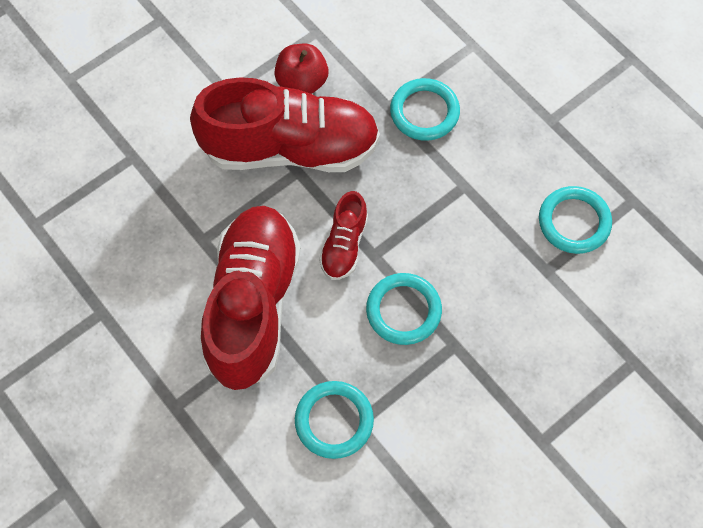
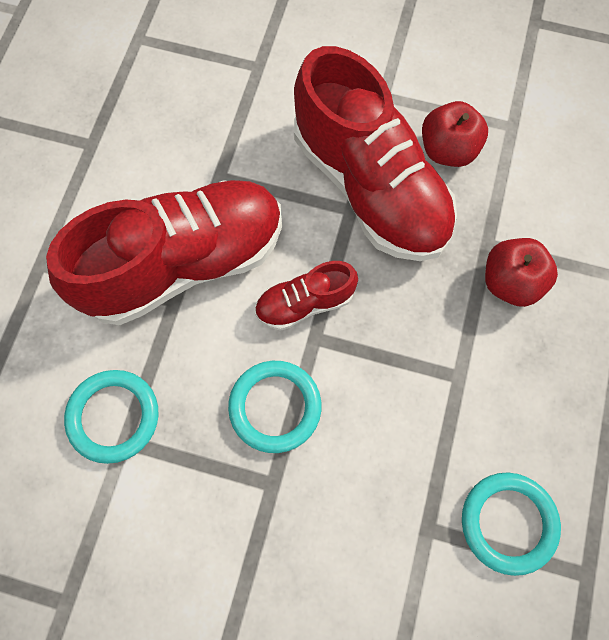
camera: 55 degrees right, 5 degrees up
turquoise ring [390,78,460,141] -> red apple [485,238,558,307]

